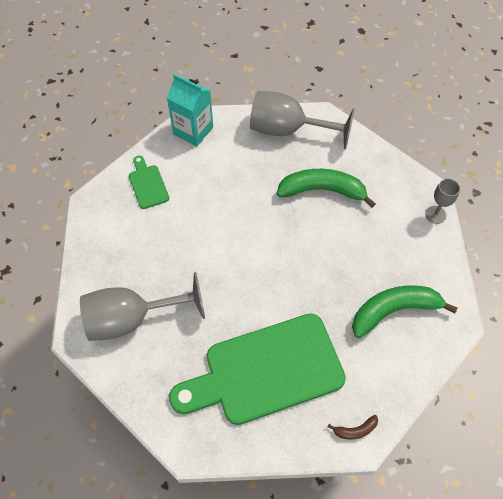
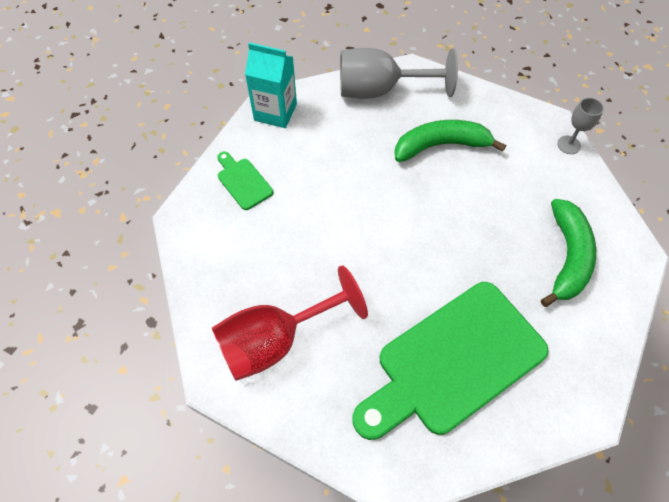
camera: 15 degrees left, 0 degrees up
grey goblet [80,272,205,341] -> red goblet [212,265,368,381]
brown banana [327,415,378,440] -> none
green banana [352,285,458,338] -> green banana turned 135 degrees clockwise [541,199,596,307]

